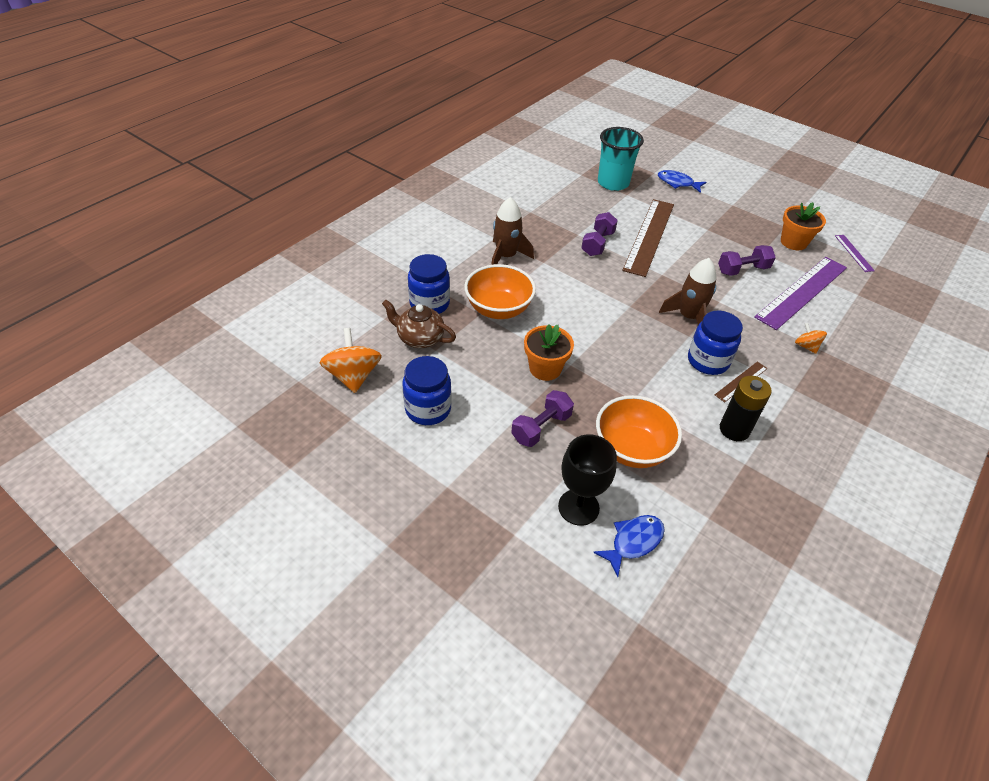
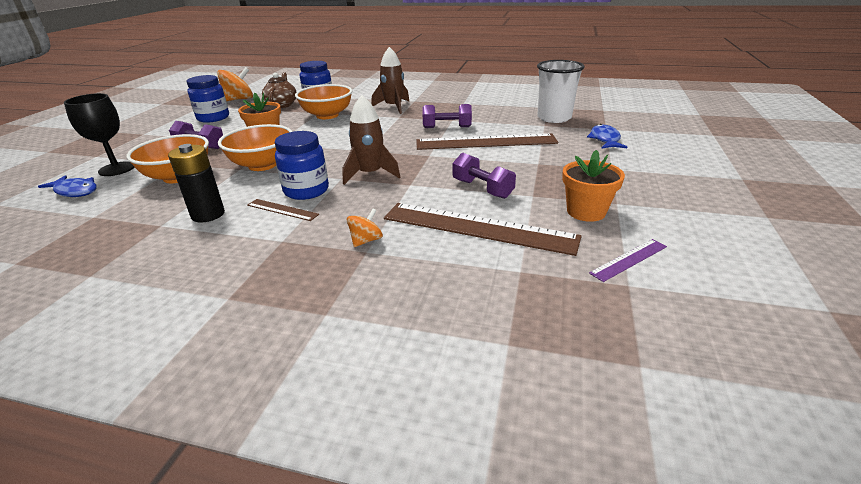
camera: 70 degrees right, 15 degrees down
turquoise cup [598,127,644,191] -> white cup [537,60,584,123]
purple ruler [754,257,847,330] -> brown ruler [384,203,582,256]
none -> orange bowl [218,124,292,171]

